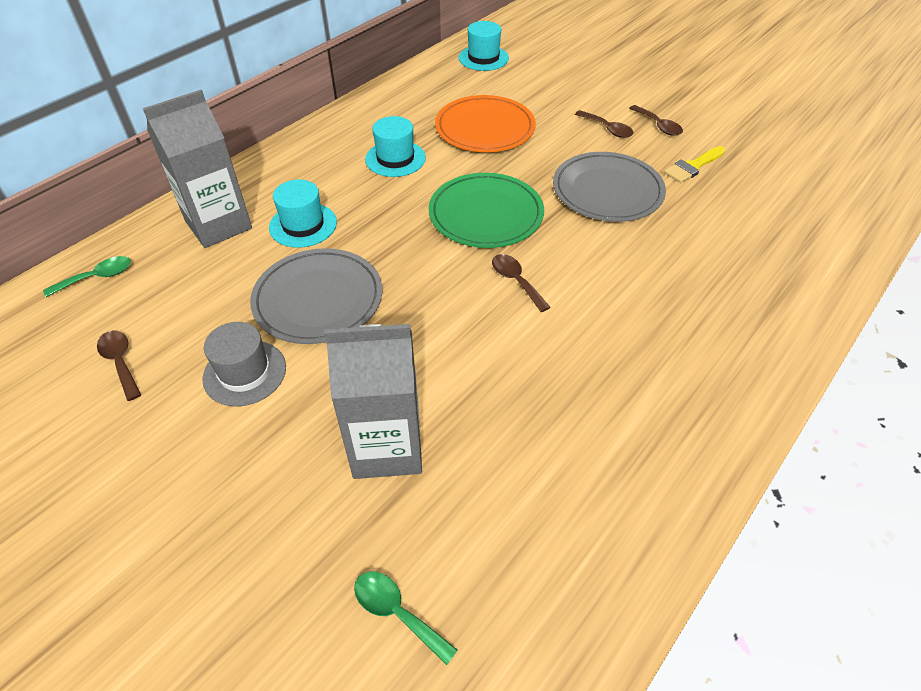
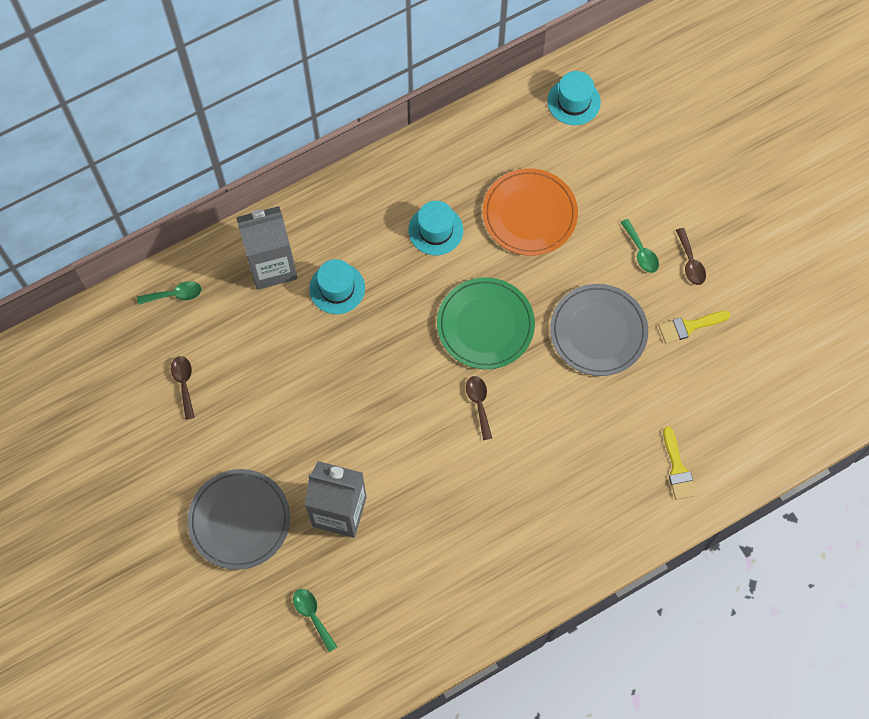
camera: 20 degrees right, 20 degrees up
grey hat [202,322,286,407] -> none
grey plate [250,248,383,344] -> grey plate moved to [187,469,290,570]
brown spoon [575,110,633,138] -> green spoon [620,219,659,273]
none -> yellow brush [663,426,696,500]

